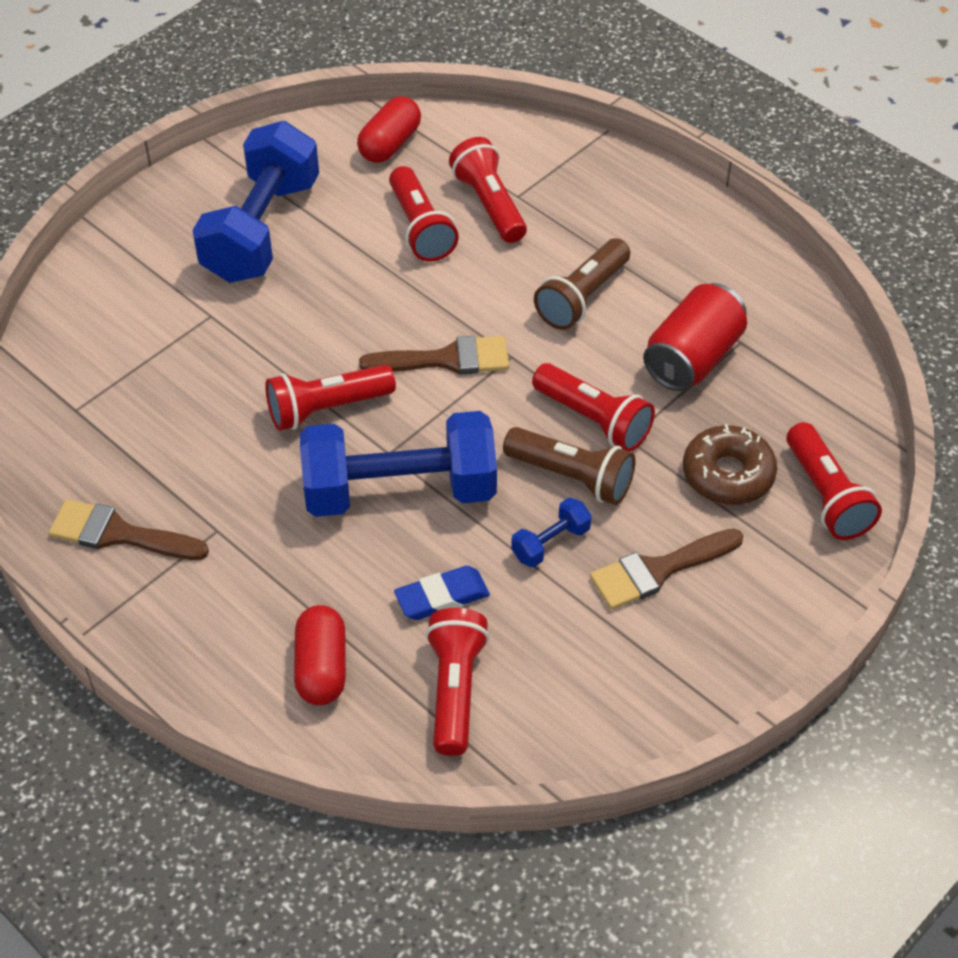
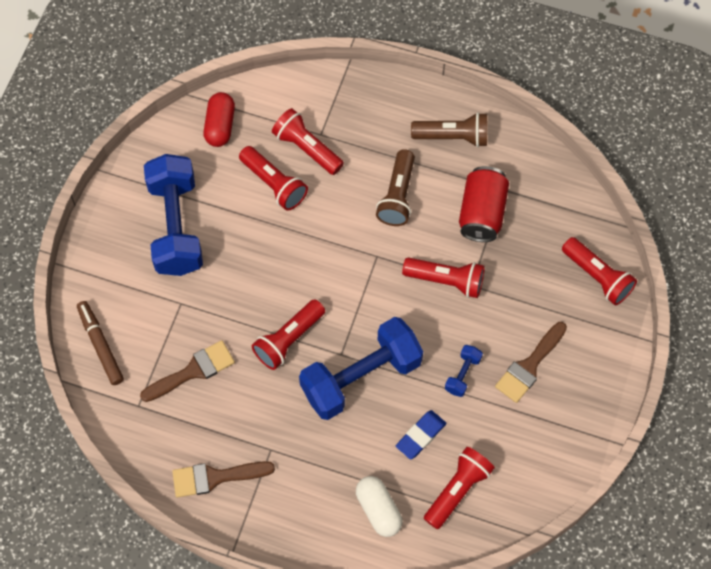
camera: 25 degrees left, 15 degrees up
red capsule [294,605,346,705] -> white capsule [356,476,403,537]
brown brush [359,336,509,375] -> brown brush moved to [140,340,235,402]
red flashlight [425,608,489,756] -> red flashlight turned 60 degrees clockwise [424,447,495,529]
brown flashlight [503,427,636,505] -> brown flashlight moved to [411,112,487,147]
brown donut [683,424,777,505] -> none
none -> brown marker [77,301,124,385]

